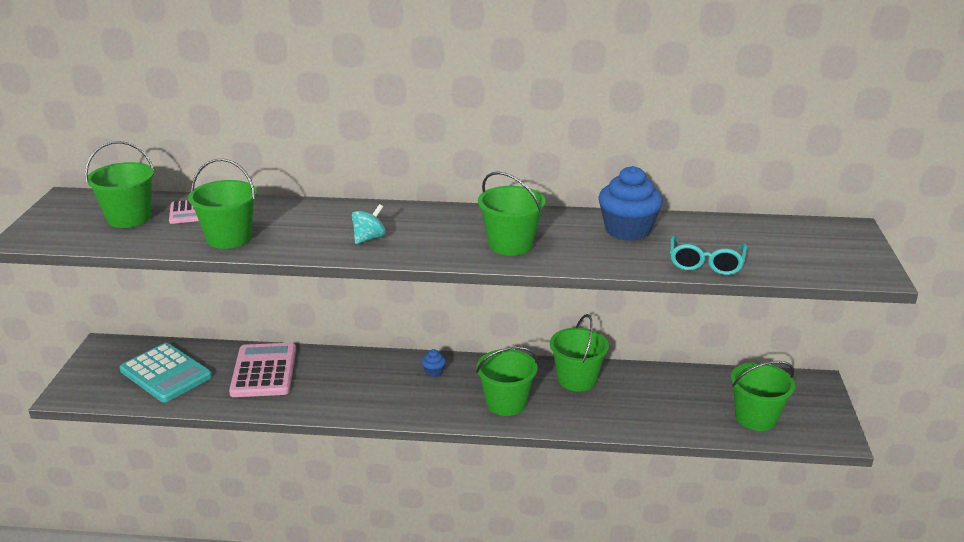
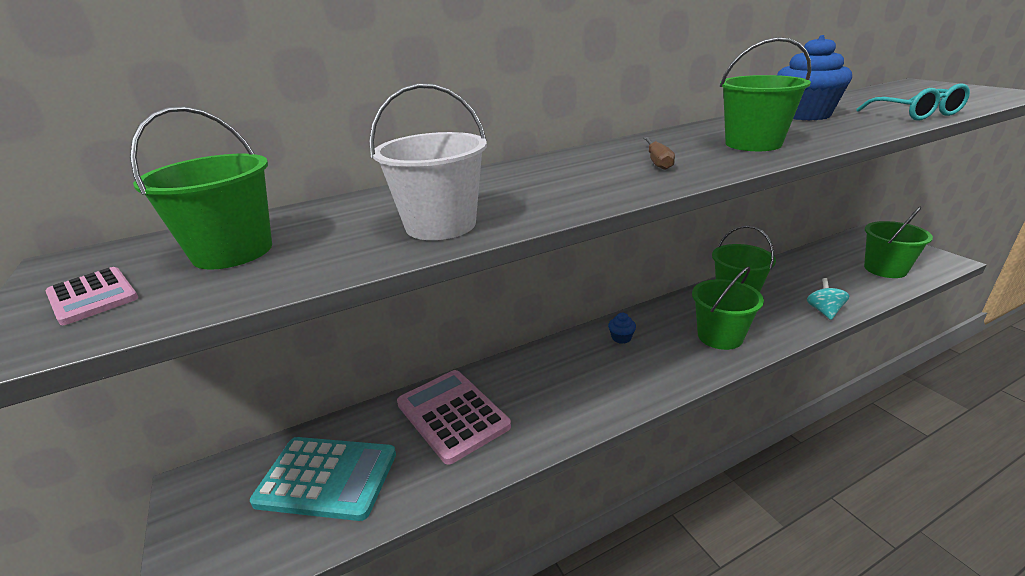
camera: 30 degrees left, 0 degrees up
pink calculator [169,200,199,224] -> pink calculator moved to [46,267,138,325]
green bucket [188,159,257,249] -> white bucket [369,83,487,240]
turquoise spinning top [352,204,386,244] -> turquoise spinning top moved to [807,278,849,320]
none -> brown screwdriver [643,137,675,170]

